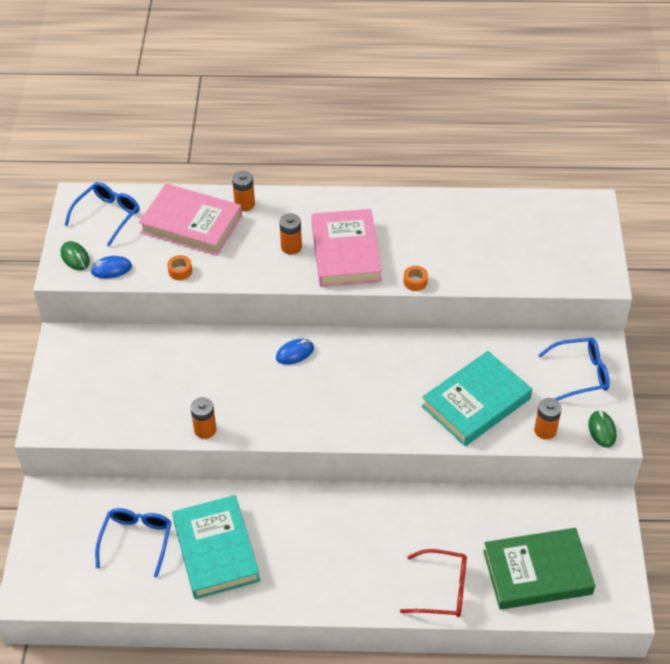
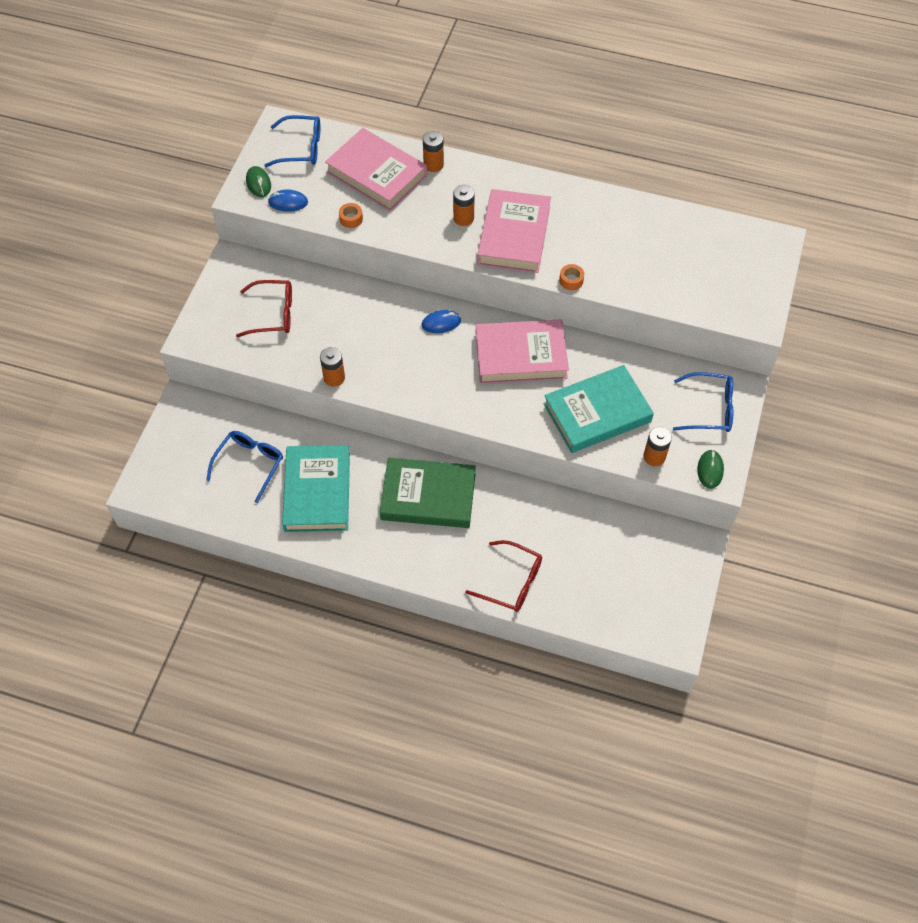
camera: 15 degrees right, 10 degrees up
blue glasses [65,182,139,246] -> blue glasses turned 45 degrees clockwise [264,115,320,167]
green book [483,528,595,610] -> green book moved to [380,458,476,528]
none -> red glasses [236,280,292,337]
none -> pink book [476,319,569,384]

